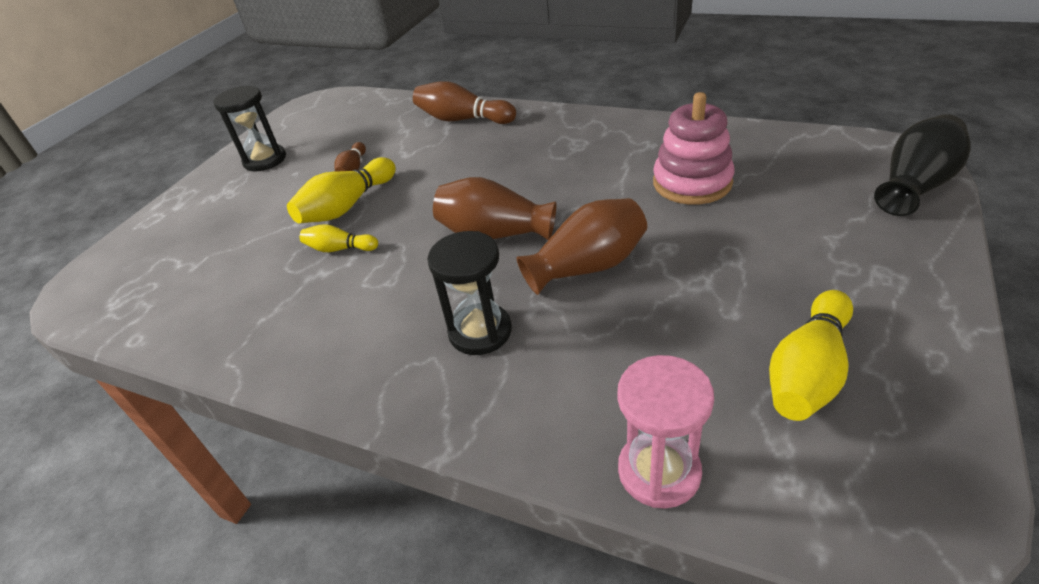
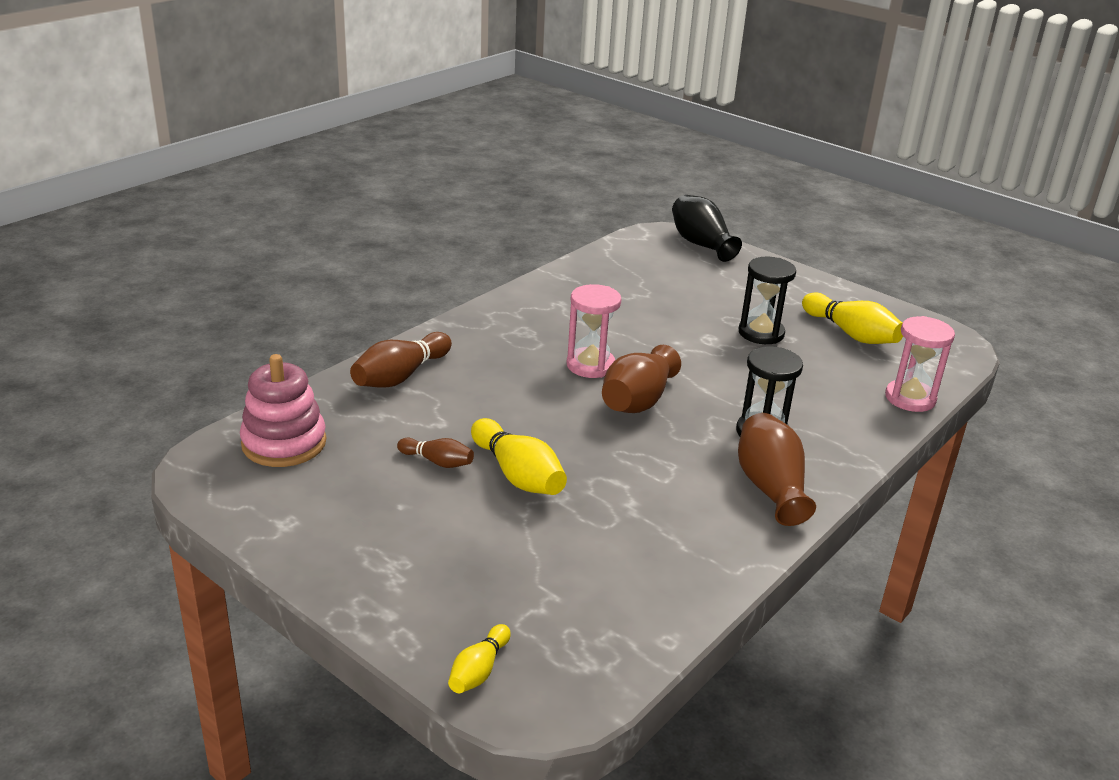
camera: 80 degrees left, 10 degrees down
black hourglass [213,86,286,172] -> black hourglass moved to [739,257,796,344]
yellow bowling pin [300,224,378,252] -> yellow bowling pin moved to [448,624,511,693]
brown vase [517,198,647,295] -> brown vase moved to [738,413,816,526]
pink stacking toy [653,92,735,205] -> pink stacking toy moved to [240,354,326,467]
none -> pink hourglass [567,284,621,378]

